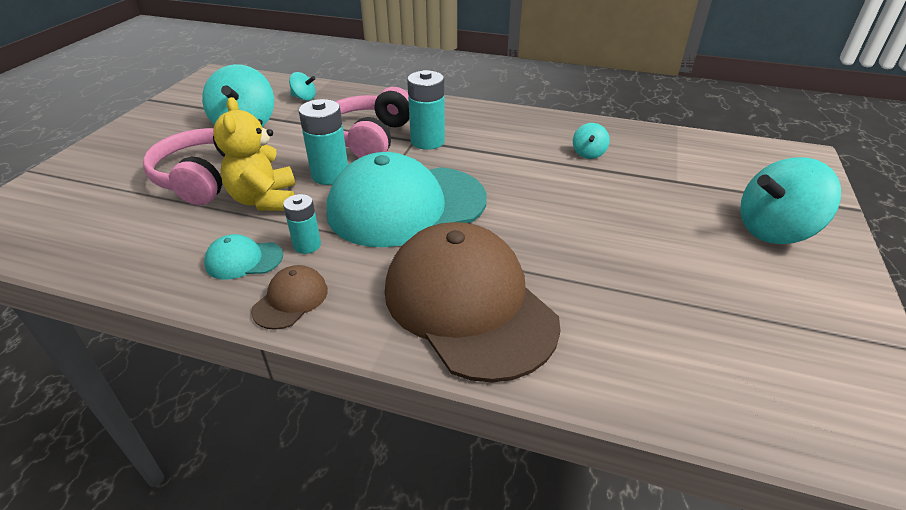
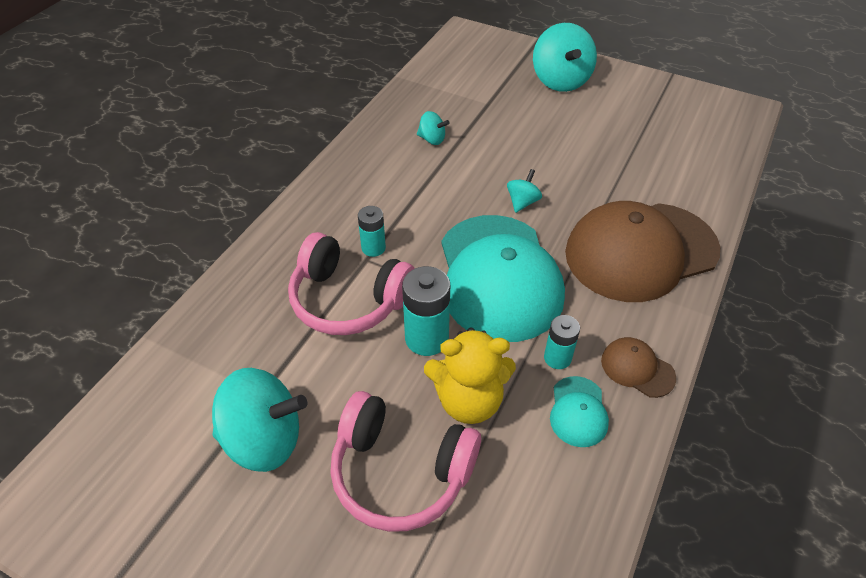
camera: 80 degrees left, 10 degrees up
turquoise spinning top [289,72,316,101] -> turquoise spinning top moved to [507,169,542,213]
turquoise battery [407,70,445,150] -> turquoise battery [358,206,386,257], size x0.62

